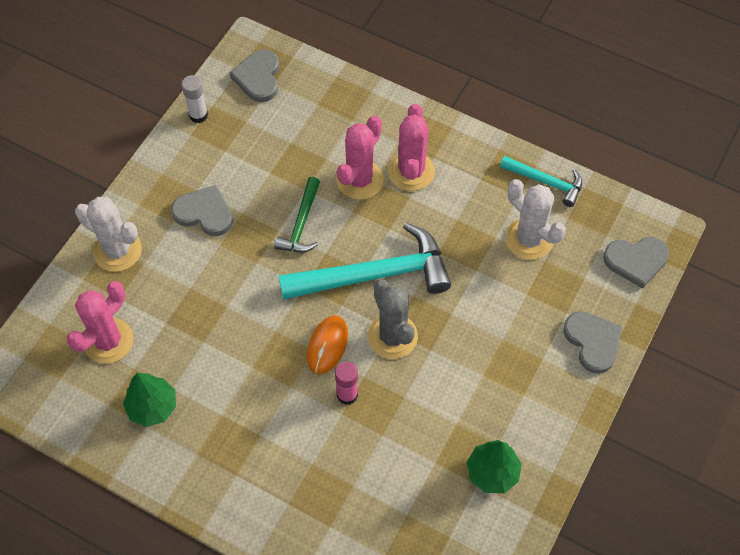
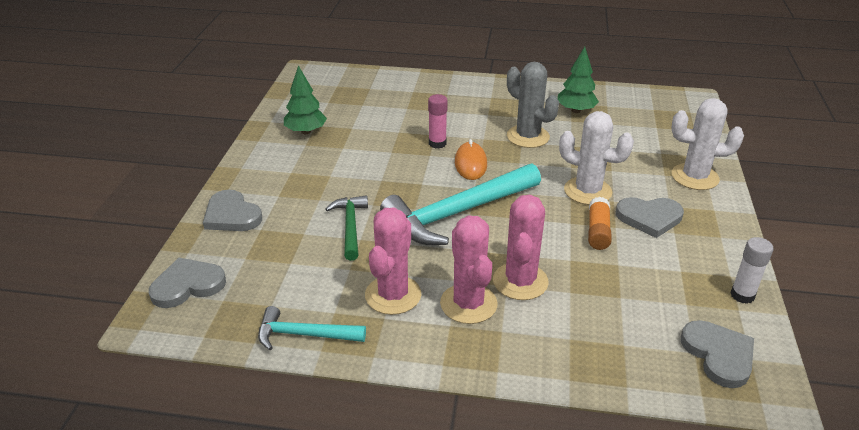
camera: 160 degrees right, 25 degrees down
pink cactus [66,281,134,364] -> pink cactus moved to [365,207,422,315]
green hammer [274,177,320,252] -> green hammer moved to [325,195,368,261]
grey cactus [367,279,418,359] -> grey cactus moved to [507,62,559,148]
white cactus [505,179,566,260] -> white cactus moved to [559,111,634,205]
none -> orange glue stick [588,197,612,250]

